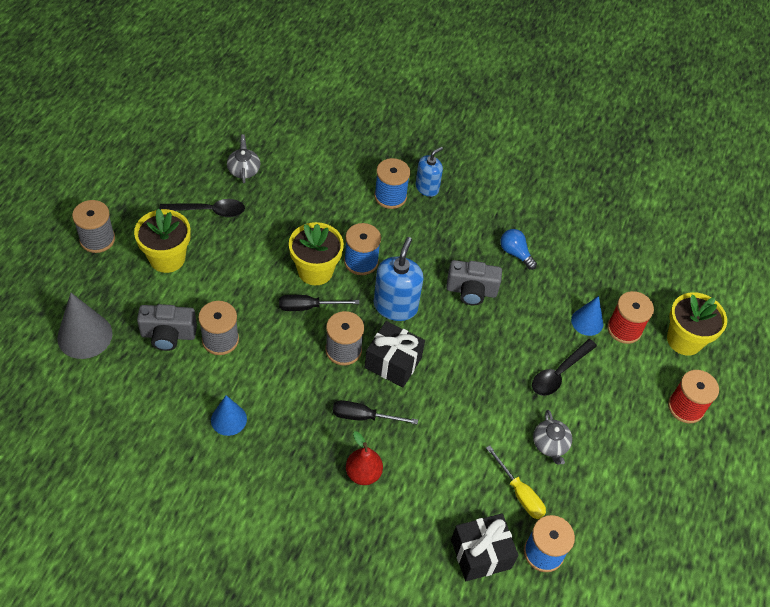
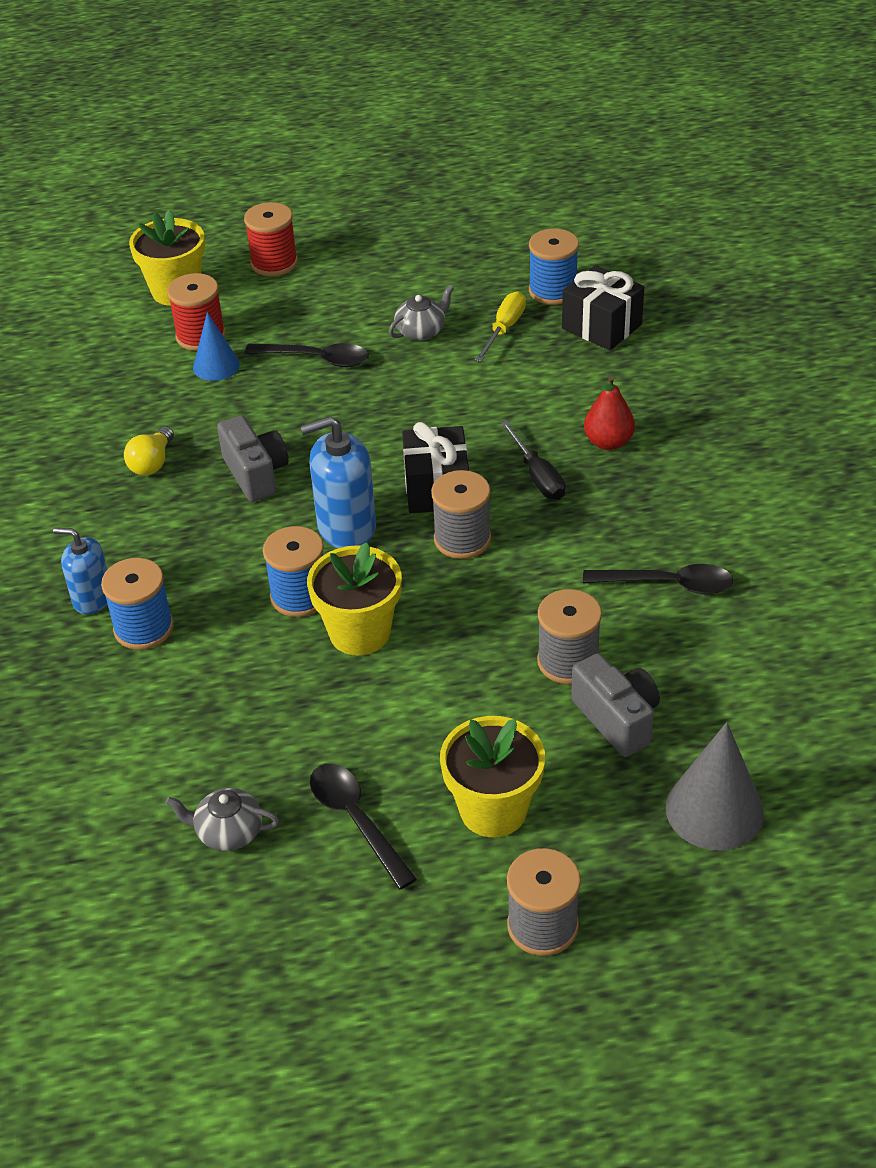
camera: 115 degrees left, 10 degrees down
blue cone [211,395,247,436] -> black spoon [583,564,733,594]
grey teapot [227,134,260,183] -> grey teapot turned 45 degrees clockwise [166,788,279,851]
black screwdriver [279,295,359,311] -> none
blue light bulb [500,229,537,270] -> yellow light bulb [124,426,174,476]

